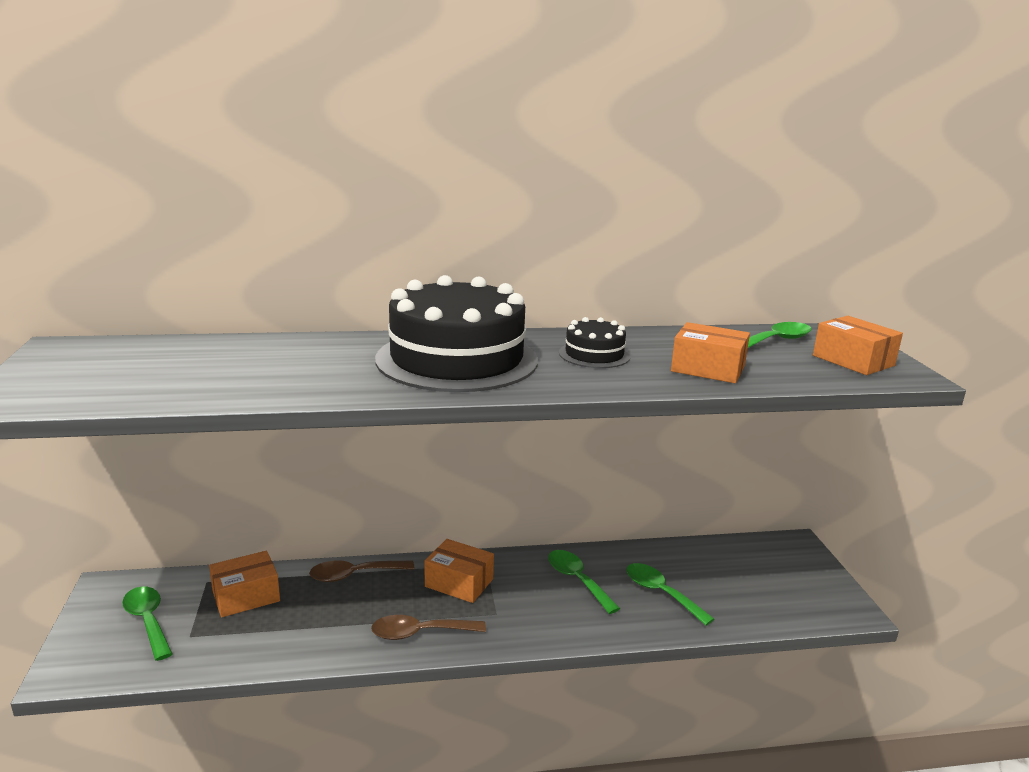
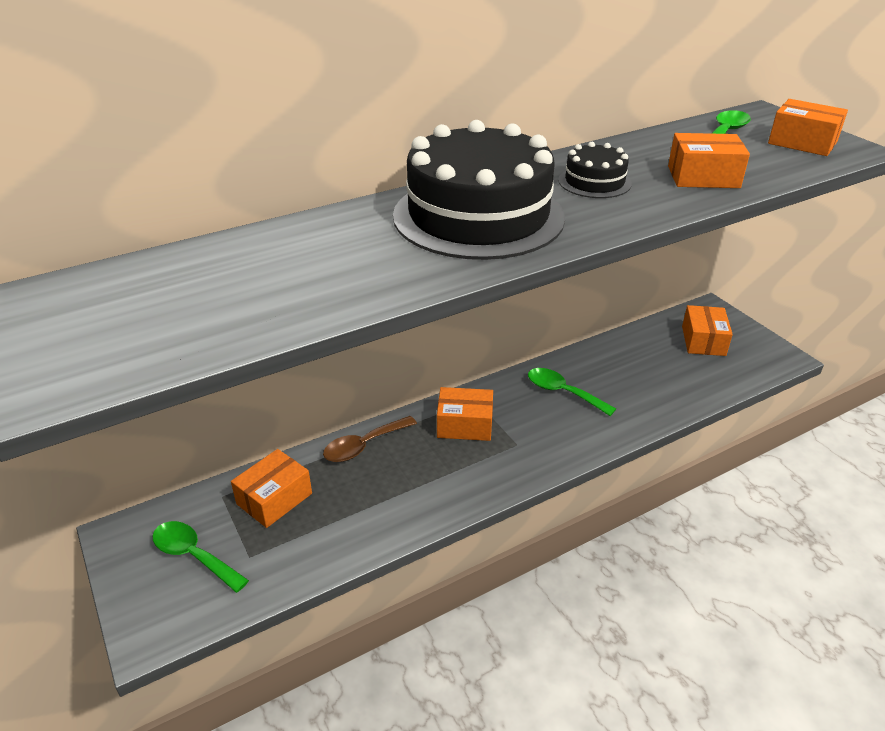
camera: 20 degrees left, 15 degrees up
brown spoon [371,615,486,640] -> none
green spoon [626,563,714,626] -> none
none -> orange box [682,305,733,356]

